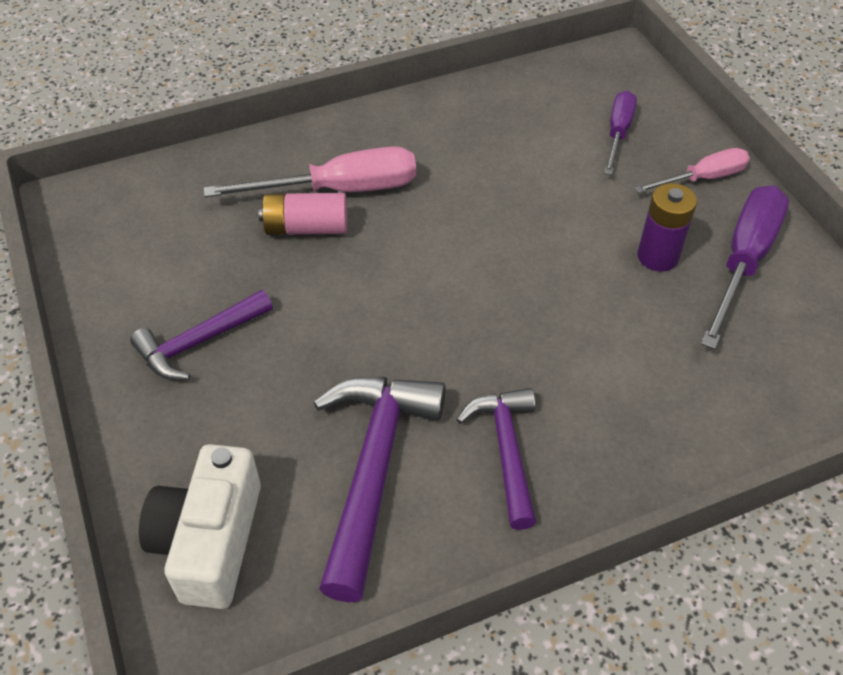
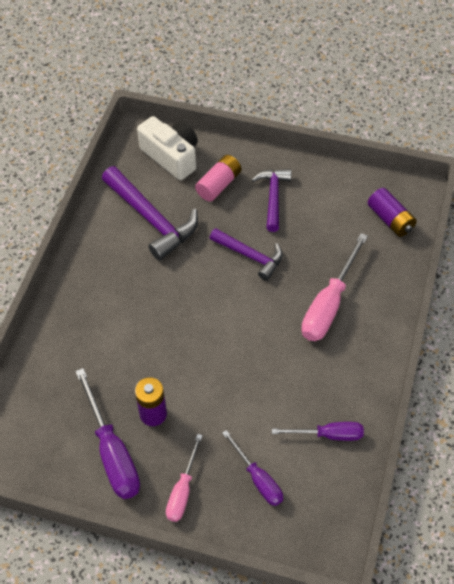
camera: 130 degrees right, 5 degrees up
pink battery [259,193,347,235] -> pink battery moved to [195,155,241,202]
purple hammer [456,388,536,530] -> purple hammer moved to [210,228,283,281]
none -> purple screwdriver [272,422,364,441]
none -> purple battery [368,188,417,237]

